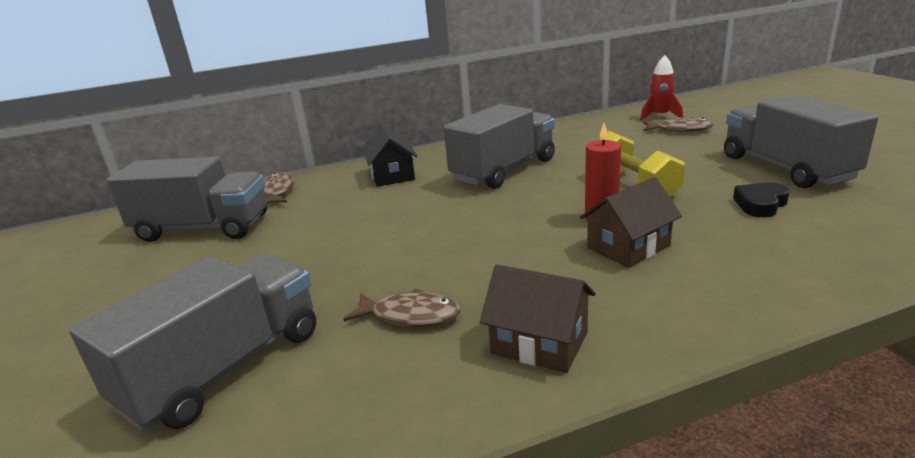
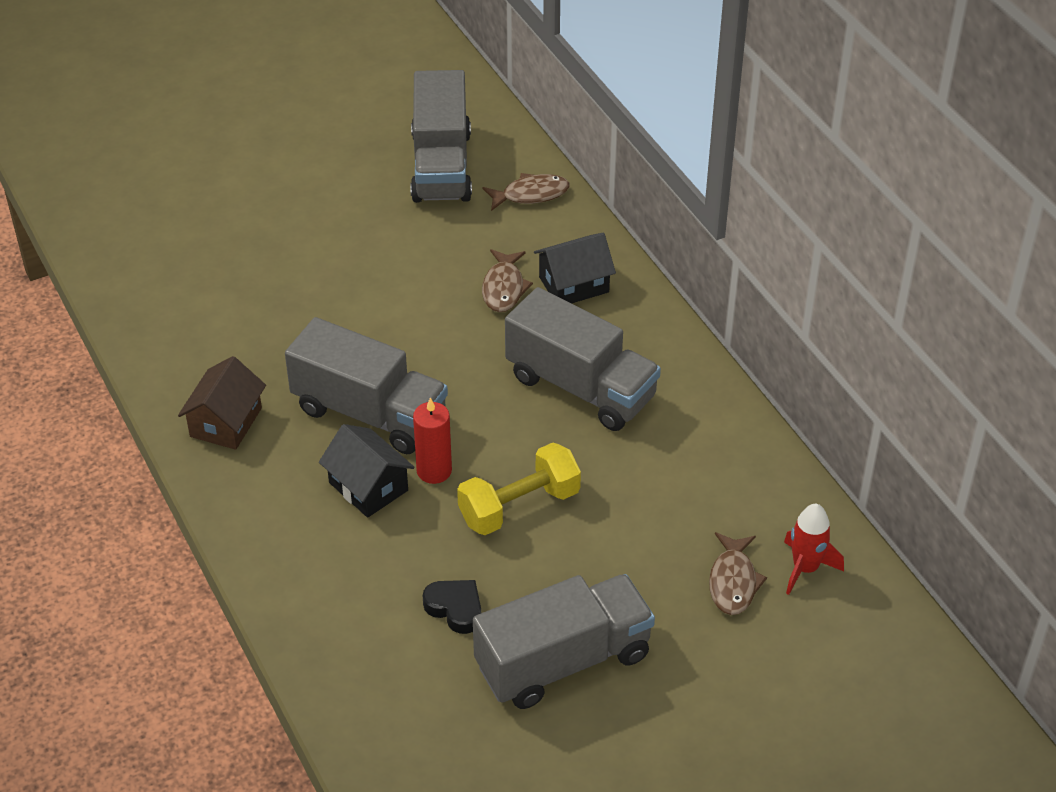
camera: 80 degrees right, 20 degrees up
grey truck [69,254,316,431] -> grey truck moved to [285,317,448,454]
brown fish [344,288,461,327] -> brown fish moved to [482,249,533,312]
brown house [580,177,682,268] -> black house [319,424,415,518]

